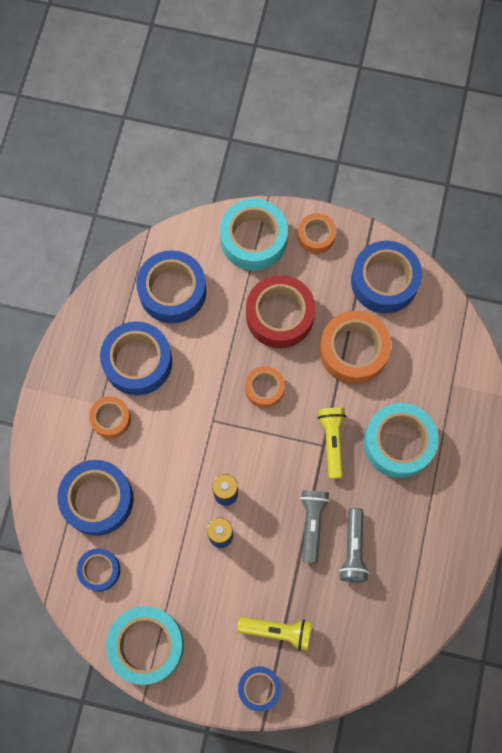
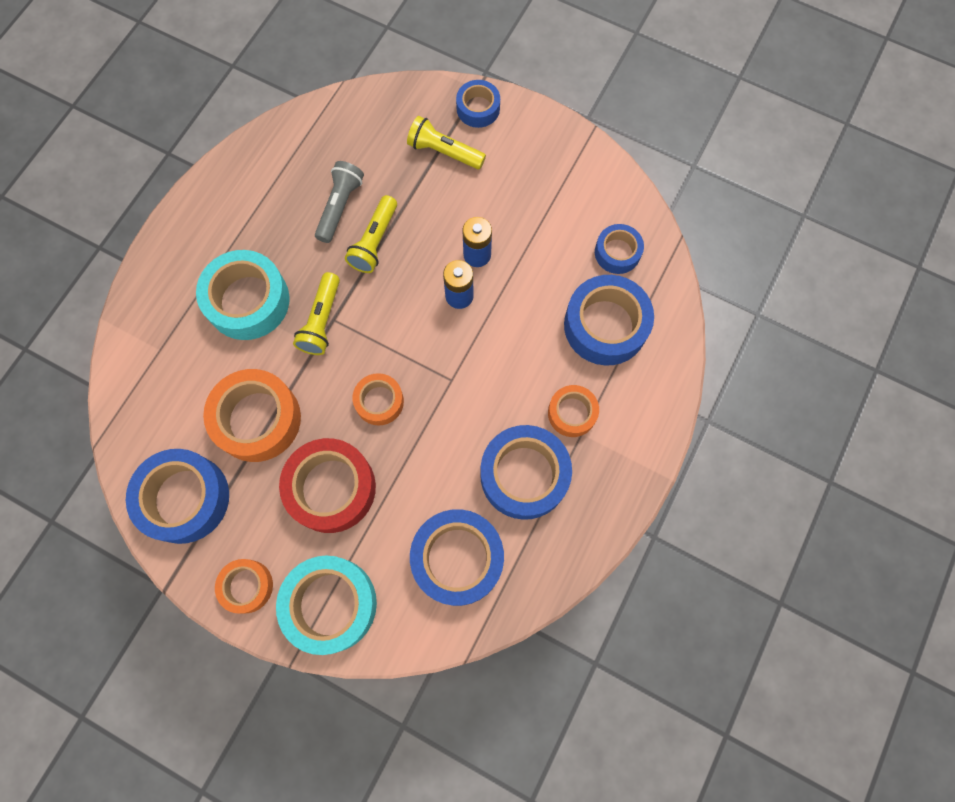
camera: 165 degrees left, 0 degrees up
turquoise tape [106,606,184,685] -> none
grey flashlight [300,490,330,563] -> yellow flashlight [345,195,397,273]

